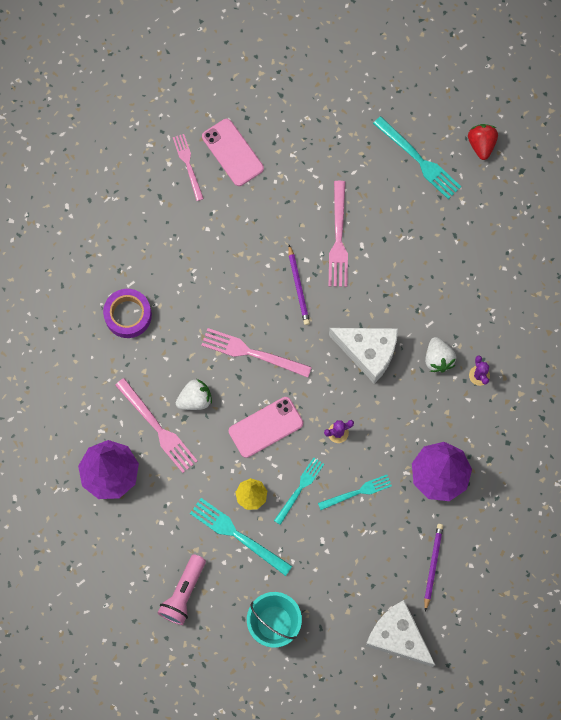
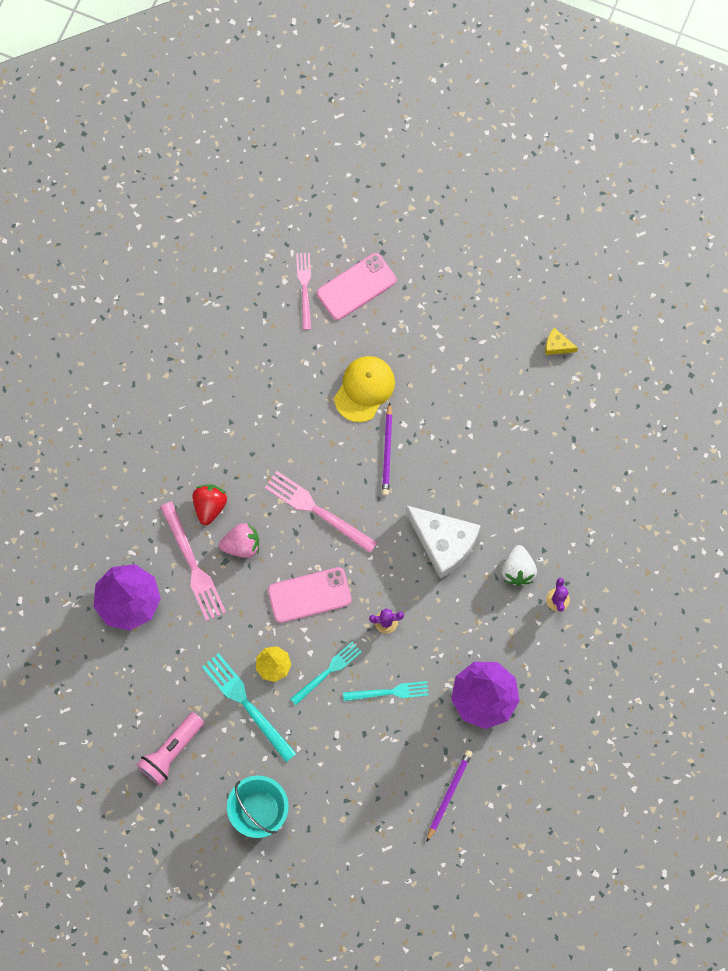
camera: 15 degrees right, 0 degrees up
purple tape [103,289,152,338] -> none
white strawberry [176,379,212,410] -> pink strawberry [219,523,259,558]
pink phone [202,119,264,186] -> pink phone turned 75 degrees clockwise [317,253,396,320]
pink fork [329,181,348,287] -> none
white cheese [365,600,435,667] -> none
turquoise fork [373,116,461,199] -> yellow cheese [545,328,578,355]
red strawberry [468,124,498,160] -> red strawberry moved to [192,484,227,525]
none -> yellow cap [334,356,395,422]

